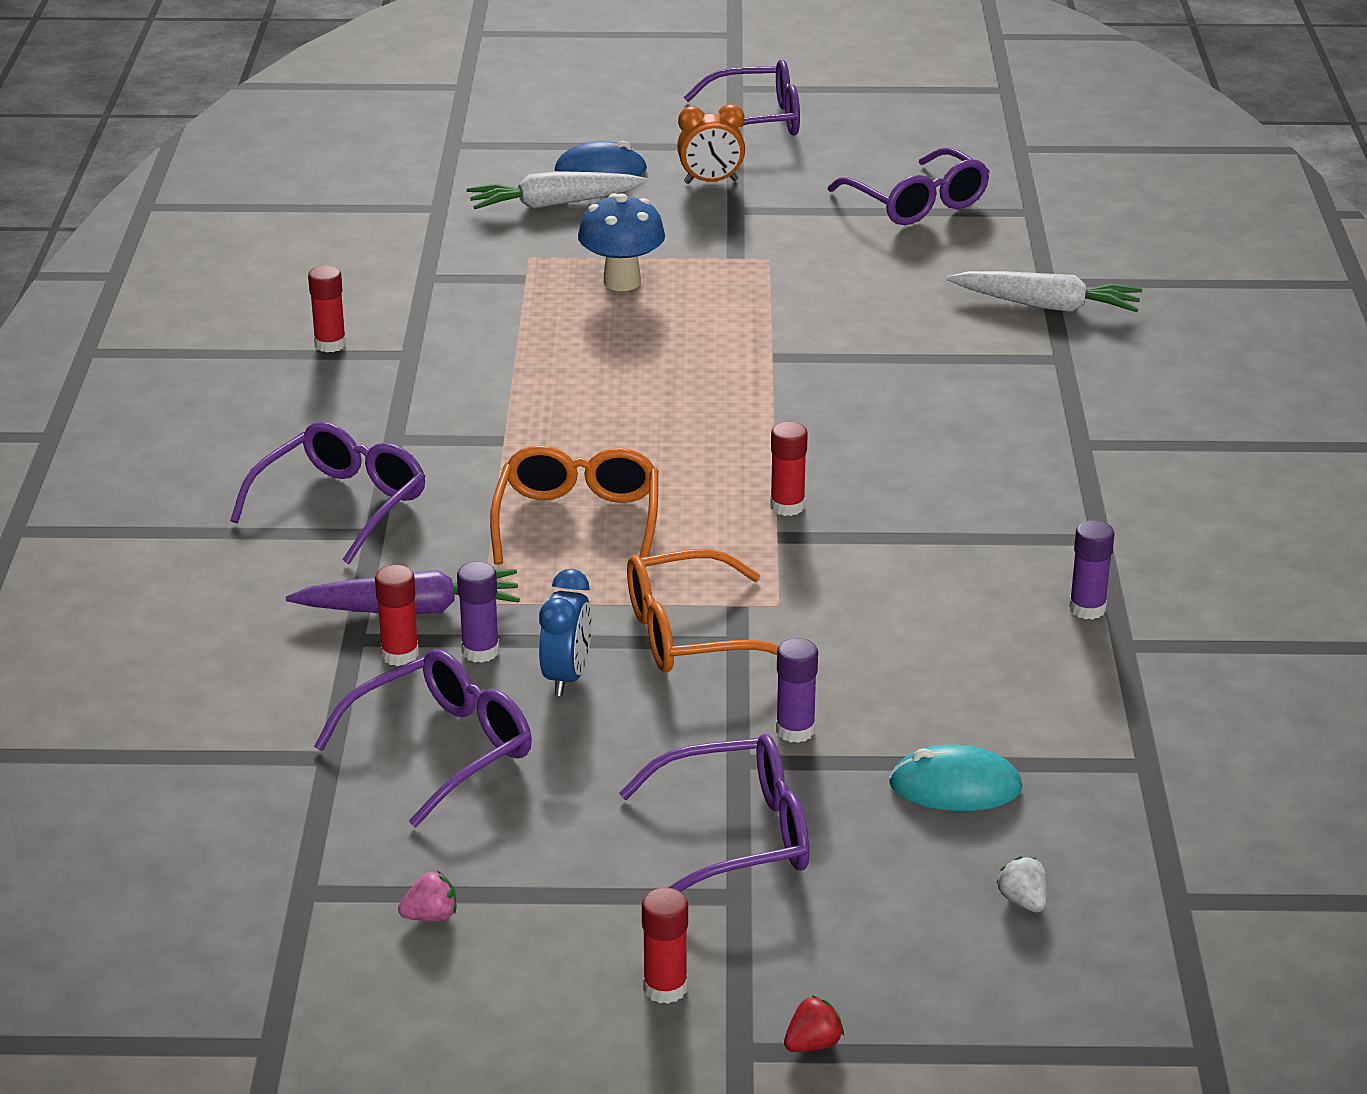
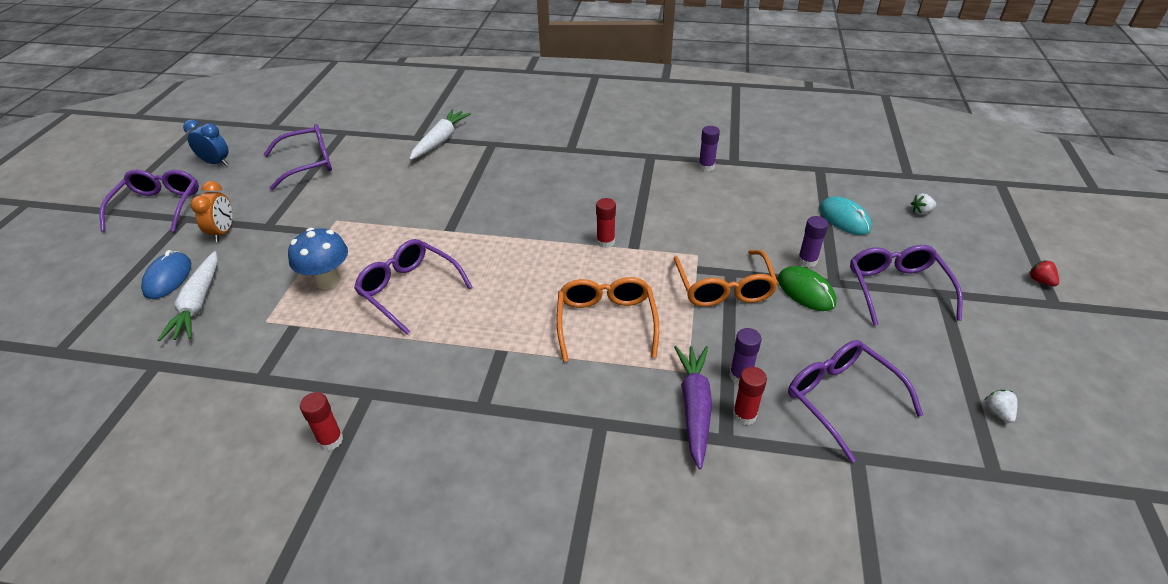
camera: 80 degrees left, 10 degrees up
purple glasses [230,422,426,564] -> purple glasses moved to [354,239,473,335]
pink strawberry [398,871,456,921] -> white strawberry [984,390,1017,423]
orange glasses [490,445,658,567] -> orange glasses turned 75 degrees clockwise [557,277,659,362]
blue clock [539,569,592,696] -> blue clock moved to [183,120,229,166]
red glue stick [642,888,688,1004] -> none
turquoise mouse [889,744,1022,811] -> turquoise mouse turned 45 degrees counterclockwise [819,197,872,235]
none -> green mouse [778,266,836,311]

